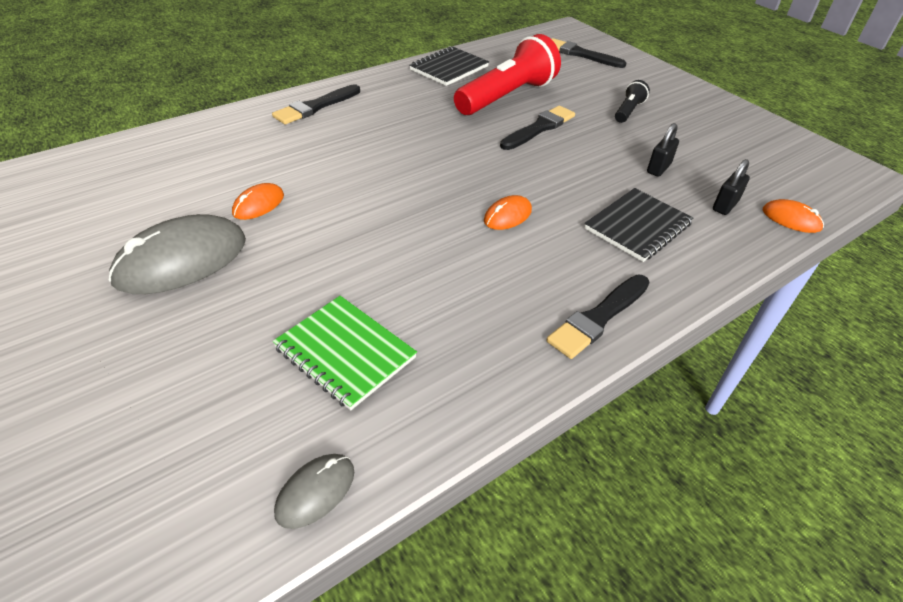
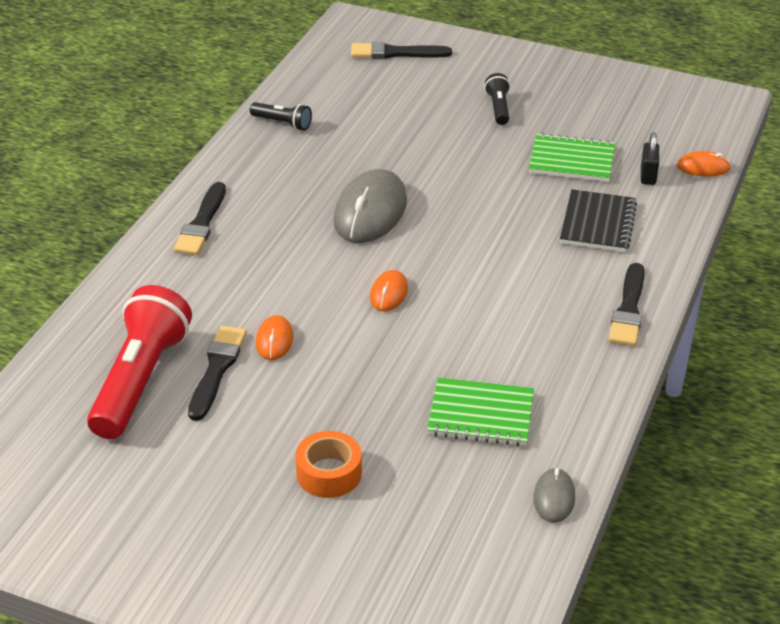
camera: 30 degrees left, 5 degrees down
grey mouse [108,214,246,294] -> grey mouse moved to [333,169,407,243]
black notebook [409,46,489,86] -> black flashlight [250,102,312,130]
red flashlight [454,34,561,115] -> red flashlight moved to [87,285,192,439]
orange mouse [484,195,532,230] -> orange mouse moved to [370,270,408,311]
black brush [500,106,575,150] -> black brush moved to [188,326,247,421]
black padlock [647,123,679,177] -> green notebook [529,133,615,182]
none -> orange tape [295,431,362,498]

